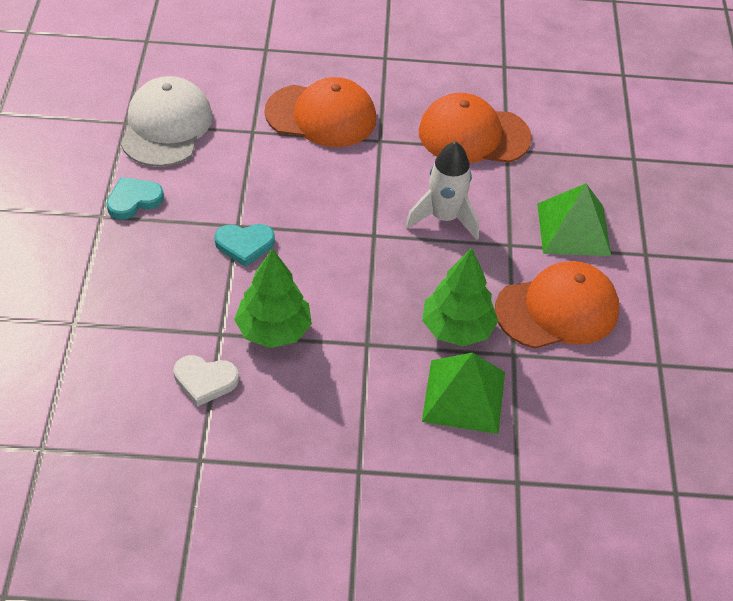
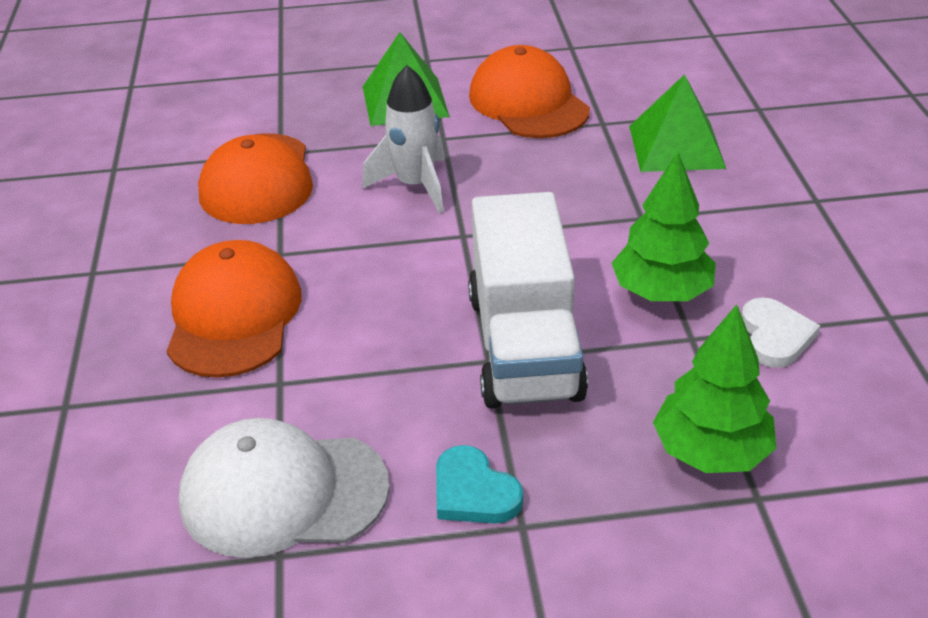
camera: 95 degrees left, 10 degrees down
turquoise heart [214,224,275,267] -> white truck [468,192,588,409]
green tree [422,248,498,346] -> green tree moved to [653,304,776,473]

